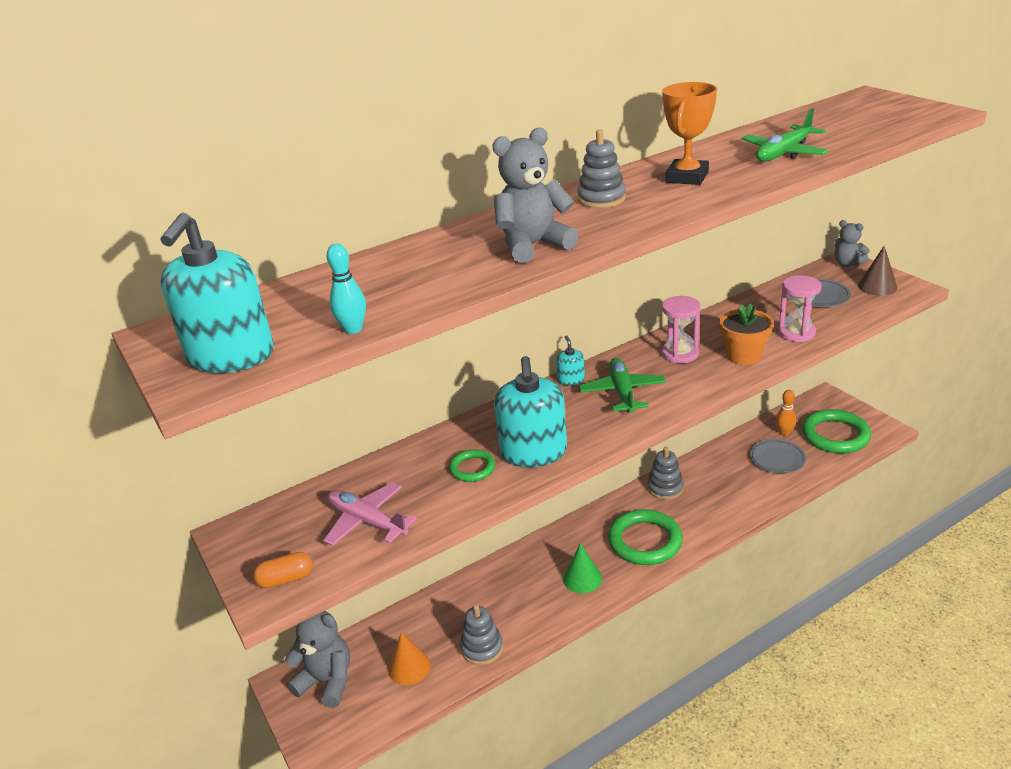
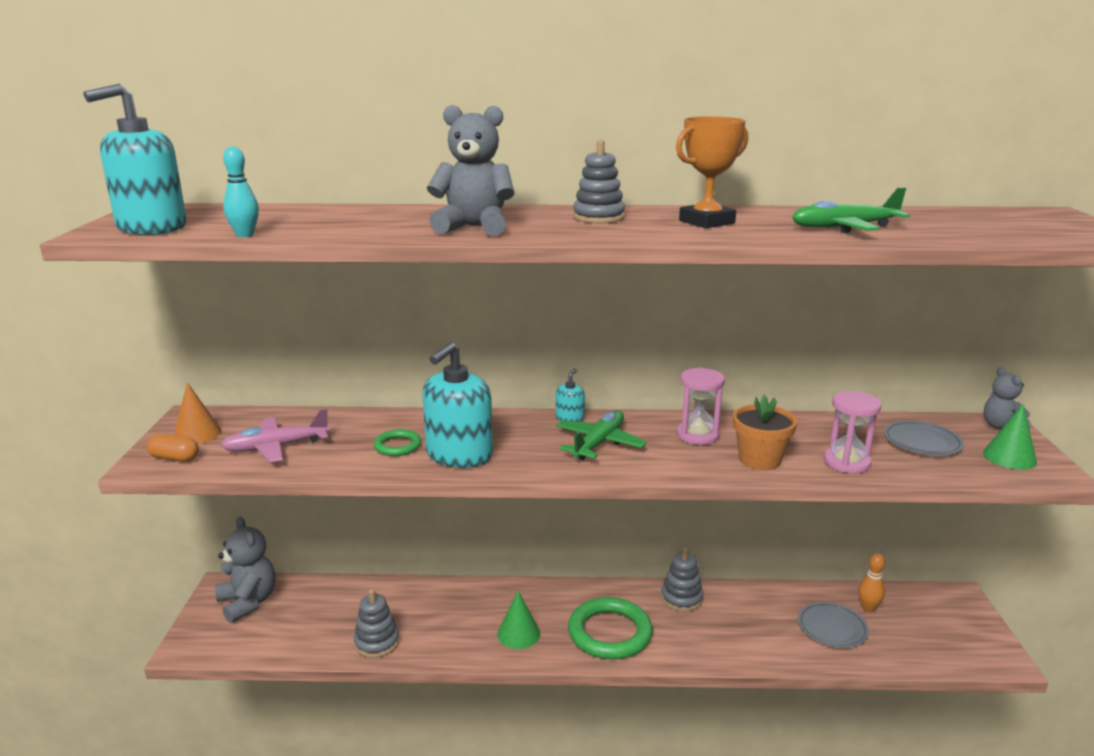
camera: 30 degrees right, 10 degrees down
pink plane [323,482,417,546] -> pink plane turned 90 degrees counterclockwise [221,409,330,463]
orange cone [388,632,431,685] -> orange cone moved to [173,382,221,444]
green ring [802,409,871,453] -> none
brown cone [858,245,897,296] -> green cone [983,404,1037,470]

